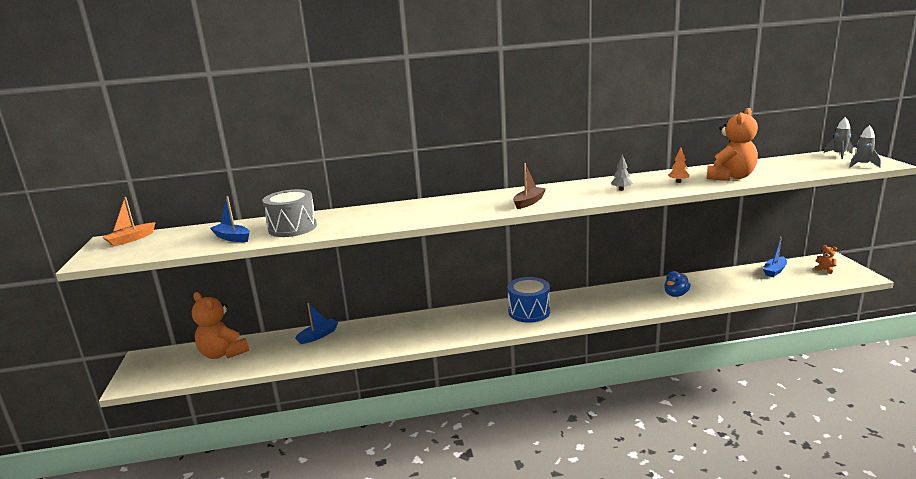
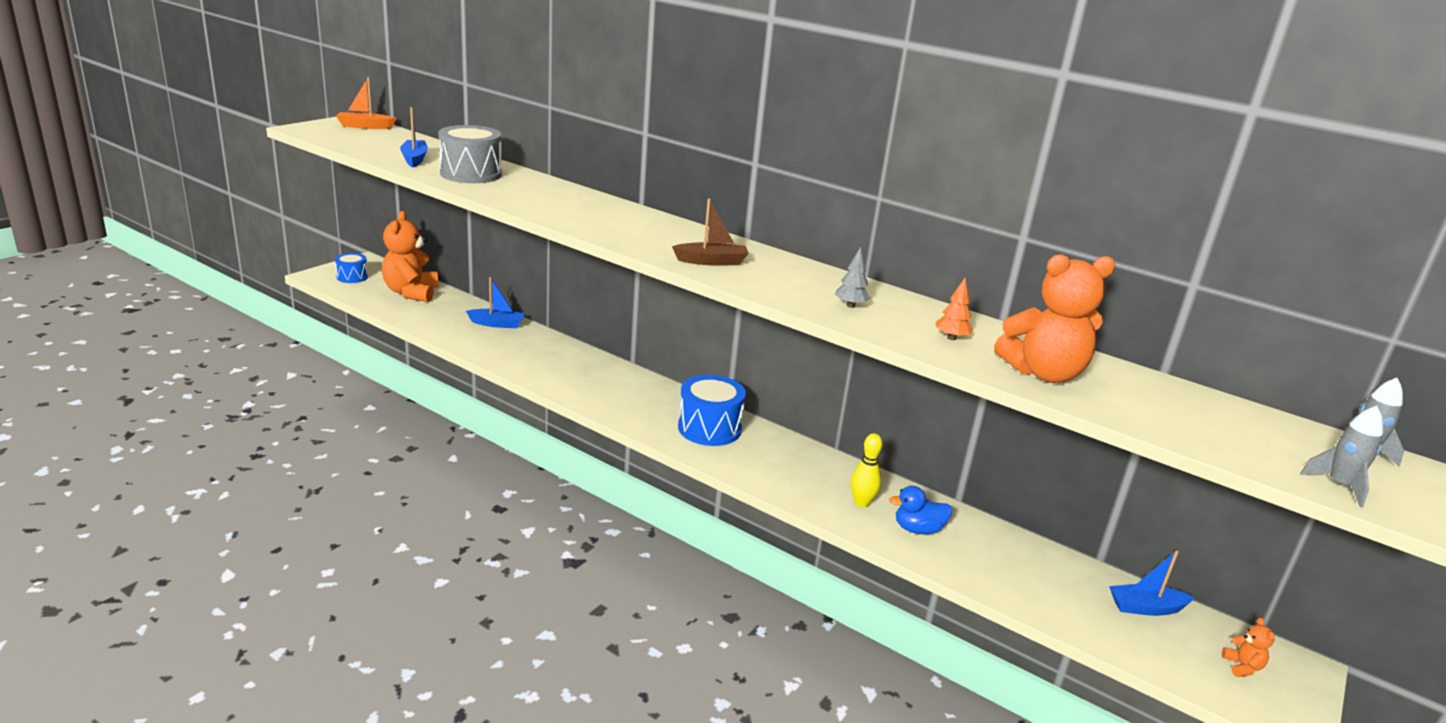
camera: 40 degrees right, 5 degrees up
none -> blue drum [335,253,368,283]
none -> yellow bowling pin [851,433,883,507]

